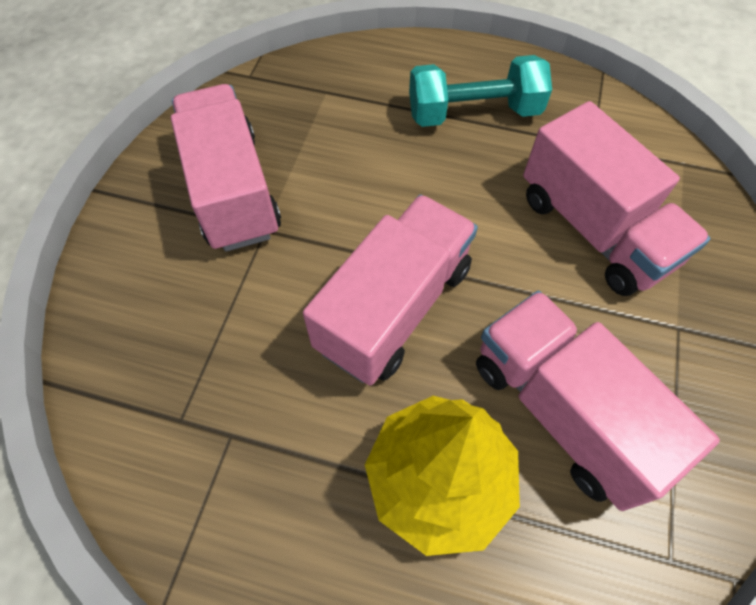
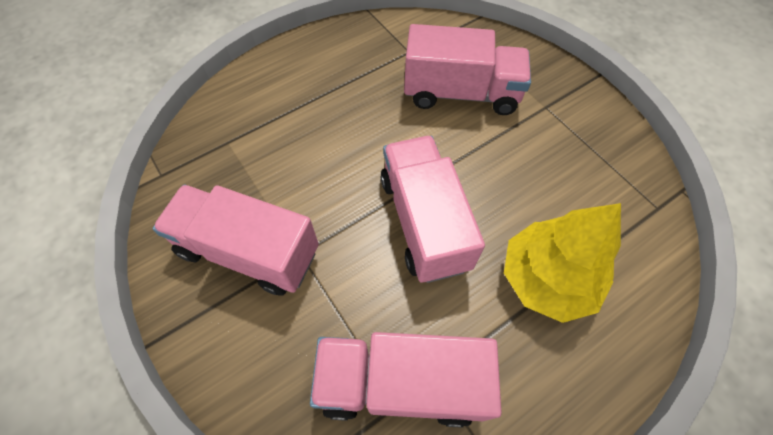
camera: 50 degrees left, 0 degrees up
turquoise dumbbell [409,55,552,127] -> none
pink truck [476,291,720,511] -> pink truck moved to [310,332,502,427]

